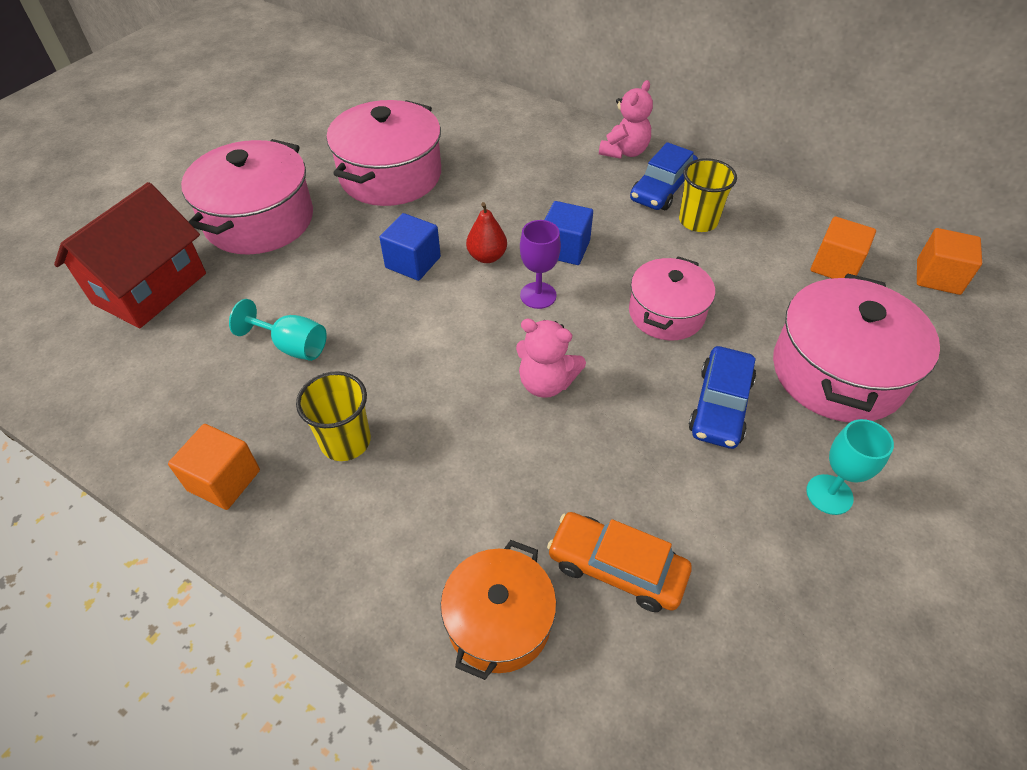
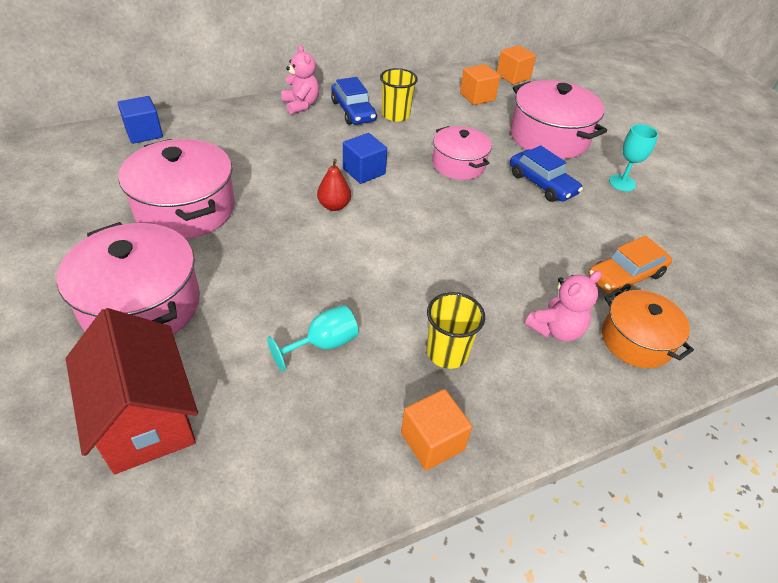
camera: 60 degrees left, 5 degrees down
blue cube [379,213,441,281] -> blue cube moved to [118,96,163,144]
pink teddy bear [516,319,586,398] -> pink teddy bear moved to [525,271,601,341]
purple goblet [520,220,561,309] -> none

